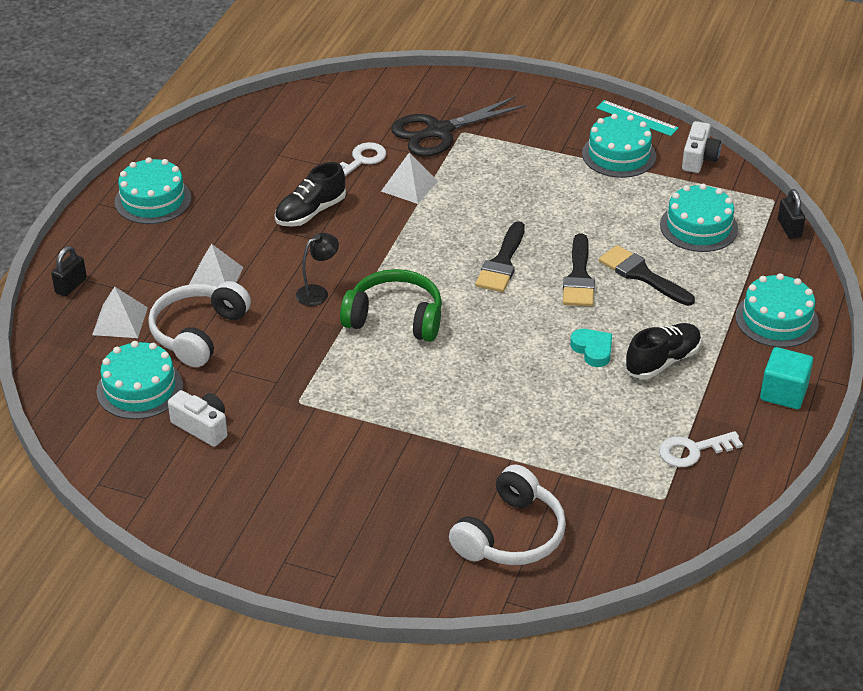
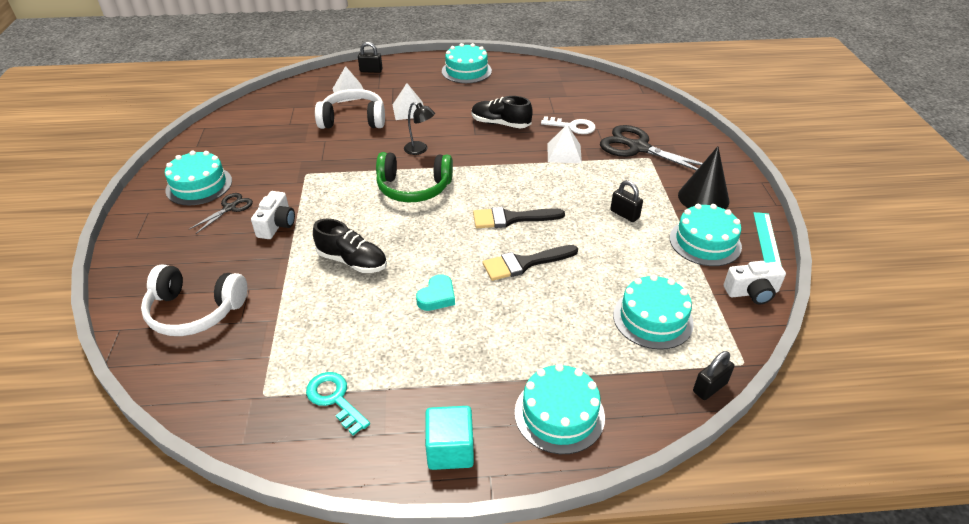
camera: 65 degrees right, 0 degrees up
turquoise cake [96,341,183,419] -> turquoise cake moved to [165,151,232,205]
white camera [168,390,228,447] -> white camera moved to [251,191,295,239]
green headphones [340,269,442,342] -> green headphones turned 105 degrees clockwise [376,152,453,202]
black brush [599,245,695,306] -> none
black shoe [625,323,701,379] -> black shoe moved to [313,219,387,273]
white key [659,431,743,467] -> turquoise key [306,372,370,435]
none -> black scissors [189,193,253,234]
none -> black padlock [610,180,643,222]
none -> black cone [678,146,729,210]

